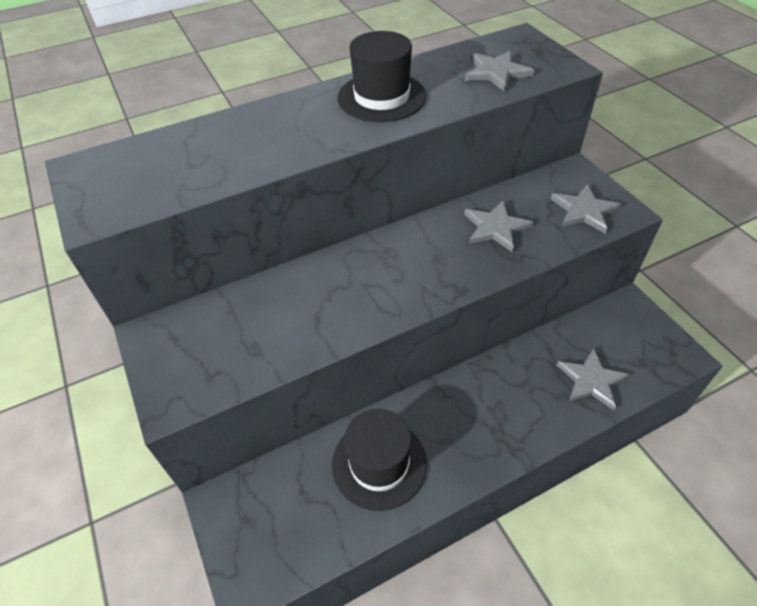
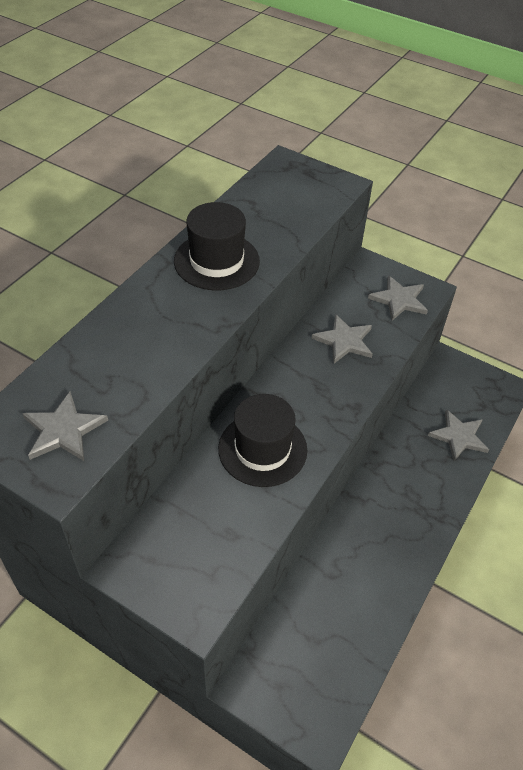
camera: 35 degrees left, 0 degrees up
black hat [332,409,427,511] -> black hat moved to [218,394,307,487]
grey star [465,50,535,92] -> grey star moved to [22,391,108,461]

